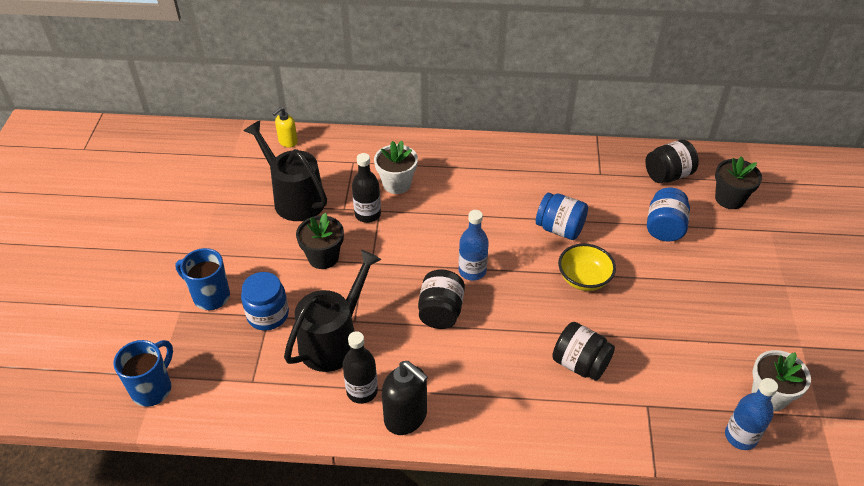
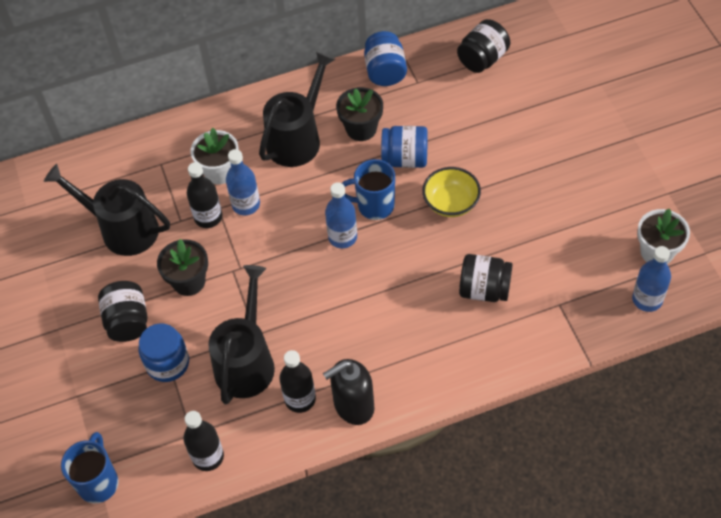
camera: 20 degrees left, 10 degrees up
blue mug [175,248,230,310] -> blue mug moved to [342,159,395,220]
yellow soap dispenser [272,107,298,148] -> none
black soap dispenser [382,361,428,435] -> black soap dispenser turned 135 degrees clockwise [323,359,375,425]
black jar [418,269,465,329] -> black jar moved to [98,281,147,342]
blue jar [647,188,690,242] -> blue jar moved to [364,31,407,86]
black flower pot [715,156,762,209] -> black flower pot moved to [336,87,383,141]
none -> black bottle [183,411,224,471]
none -> blue bottle [226,149,260,215]
none -> black watering can [259,52,335,167]

